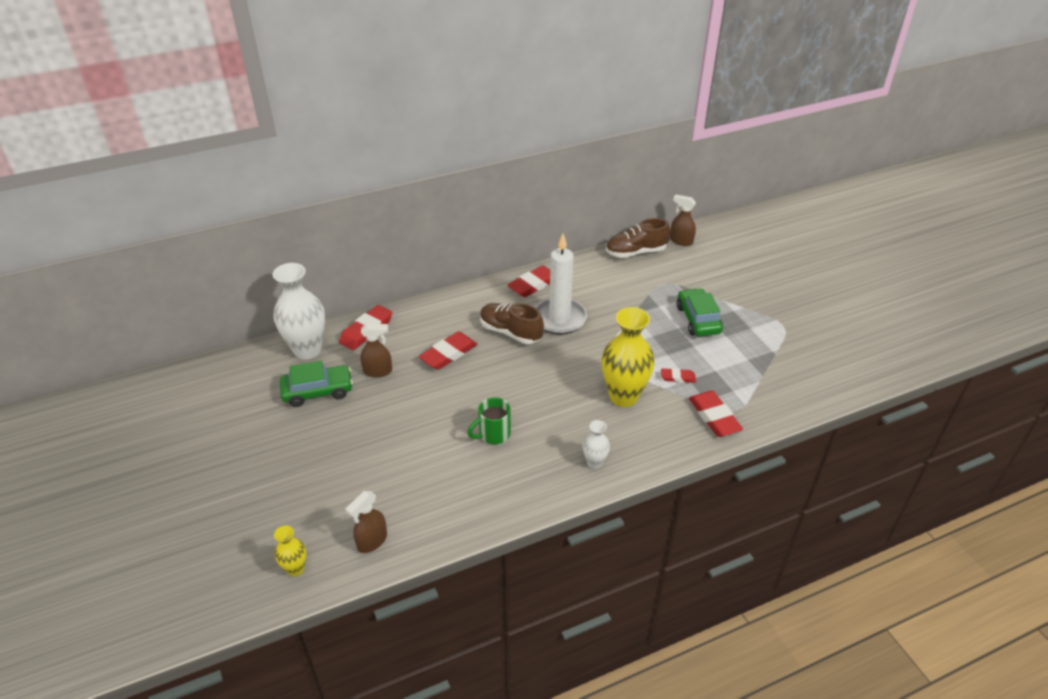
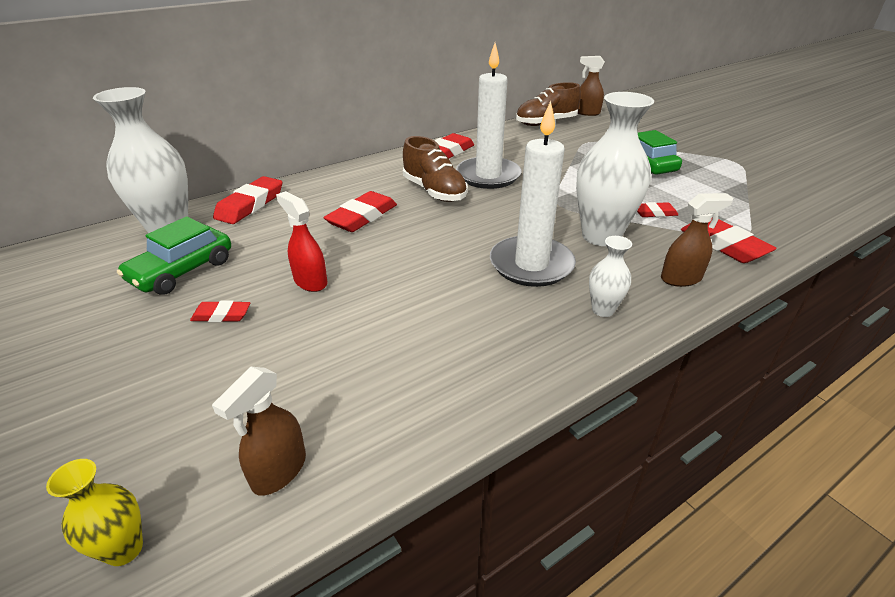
camera: 10 degrees left, 5 degrees down
green car [280,361,353,407] -> green car turned 150 degrees clockwise [117,216,231,295]
brown spray bottle [360,323,392,377] -> brown spray bottle moved to [661,193,733,287]
green mug [467,397,511,444] -> none
brown shoe [480,303,544,344] -> brown shoe turned 150 degrees counterclockwise [403,136,468,202]
yellow vase [601,307,655,407] -> white vase [576,92,654,246]
none -> red eraser [190,301,251,322]
none -> red spray bottle [276,191,327,292]
none -> white candle [490,101,576,287]

